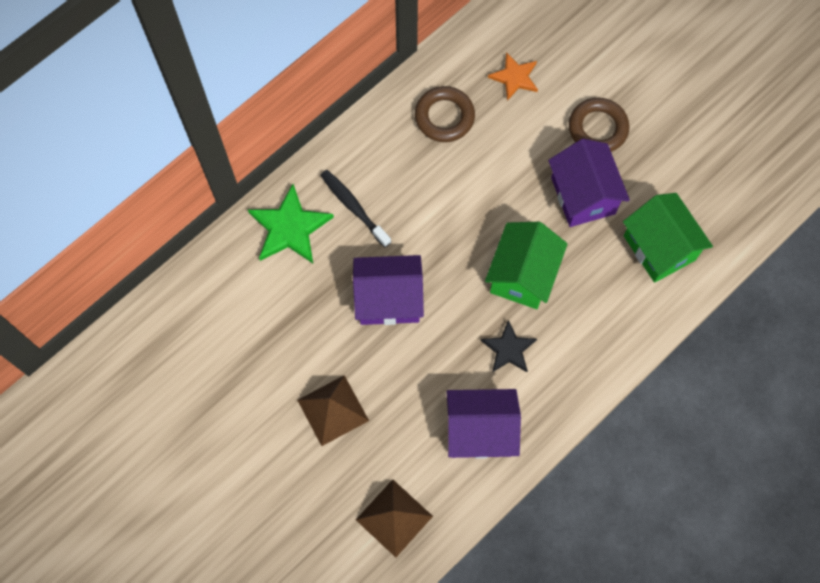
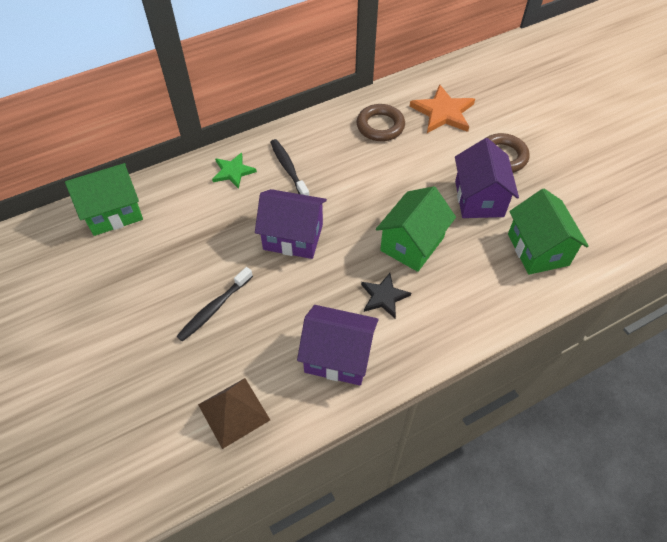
camera: 15 degrees right, 15 degrees down
green star [248,184,334,263] -> green star [212,153,257,189], size x0.63
brown pyramid [297,375,369,446] -> black toothbrush [177,267,253,342]
orange star [488,52,538,101] -> orange star [409,84,475,133], size x1.58
none -> green house [65,163,143,236]

